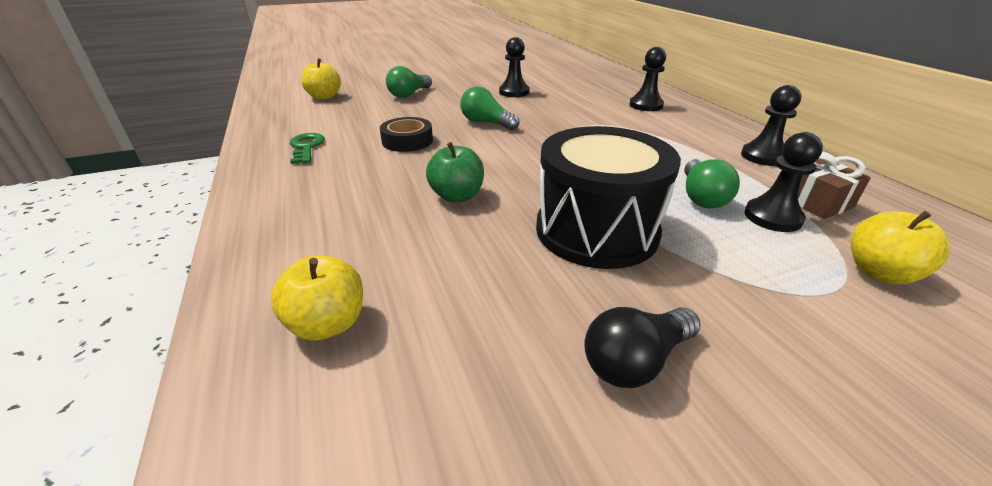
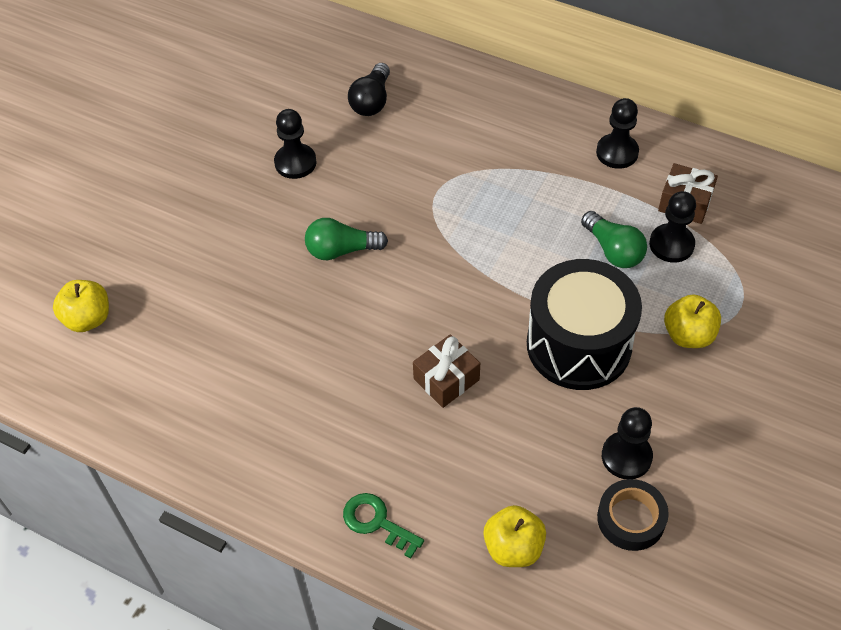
camera: 40 degrees left, 20 degrees up
green key [290,133,325,164] -> green key moved to [343,493,424,559]
black tape [380,117,433,152] -> black tape moved to [597,479,669,551]
green light bulb [386,66,432,98] -> none
green apple [426,142,484,203] -> brown gift [413,334,480,408]
black light bulb [584,307,701,388] -> black light bulb moved to [348,63,390,116]
black pawn [629,47,666,111] -> black pawn moved to [602,407,653,479]
yellow apple [851,211,949,284] -> yellow apple moved to [664,294,721,348]

